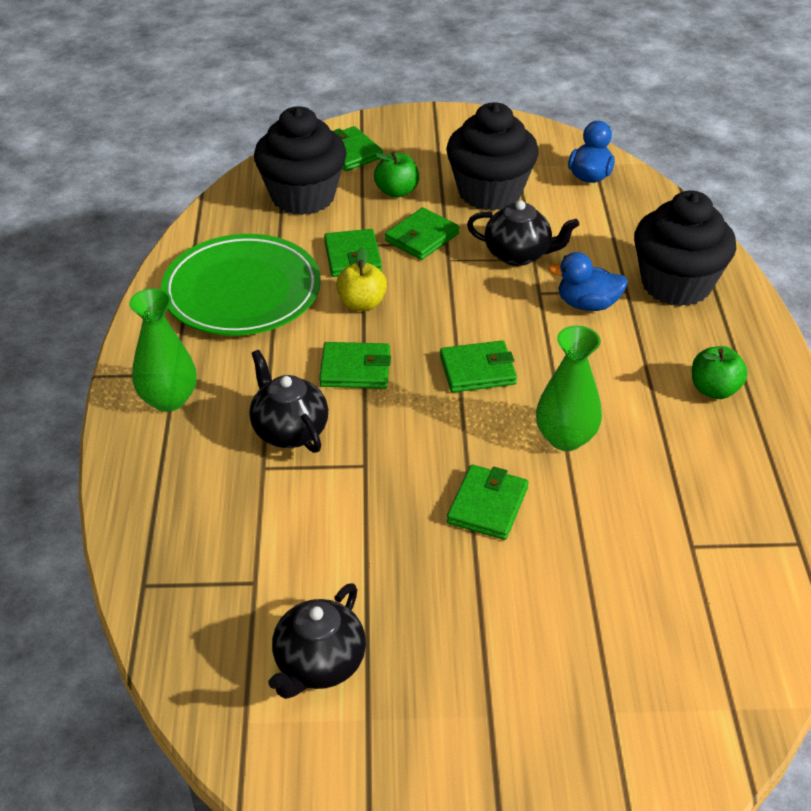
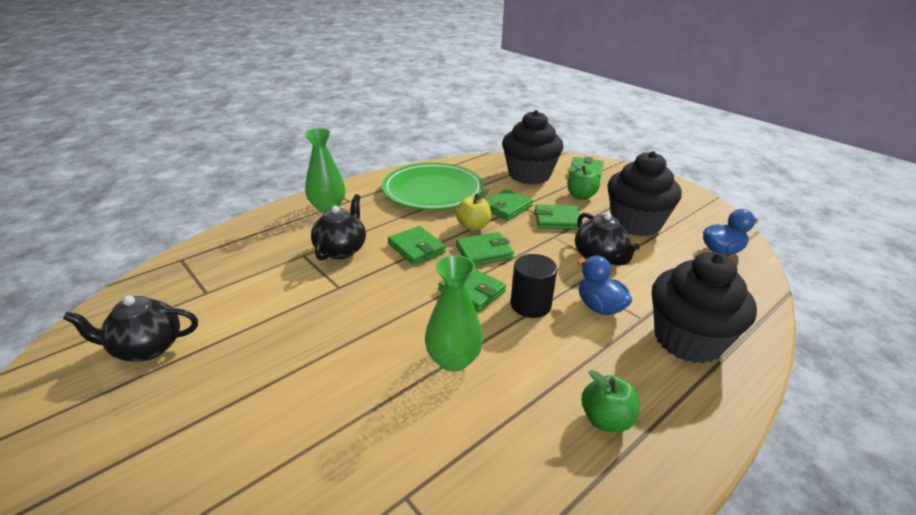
camera: 50 degrees right, 10 degrees down
green wallet [447,464,528,540] -> green wallet moved to [456,232,514,265]
none -> black cylinder [511,254,557,318]

